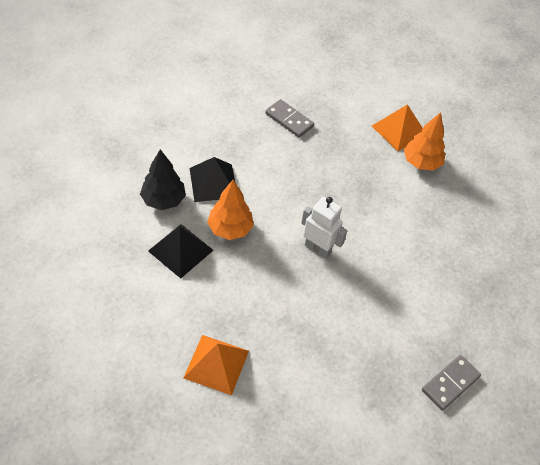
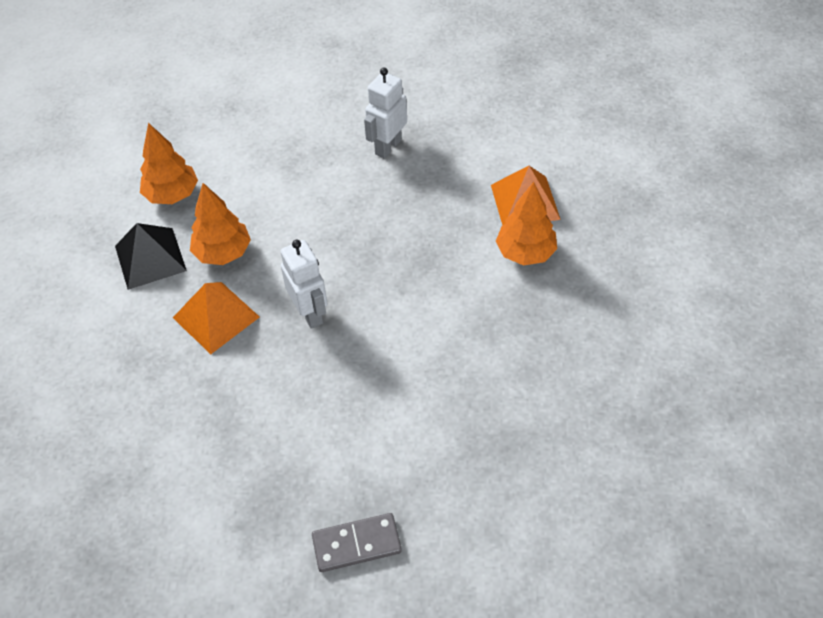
camera: 35 degrees right, 0 degrees up
black tree [140,149,186,210] -> orange tree [140,123,198,204]
orange pyramid [184,335,249,395] -> orange pyramid moved to [173,282,260,354]
black pyramid [190,157,235,202] -> none
grey domino [265,99,314,138] -> white robot [364,68,407,159]

